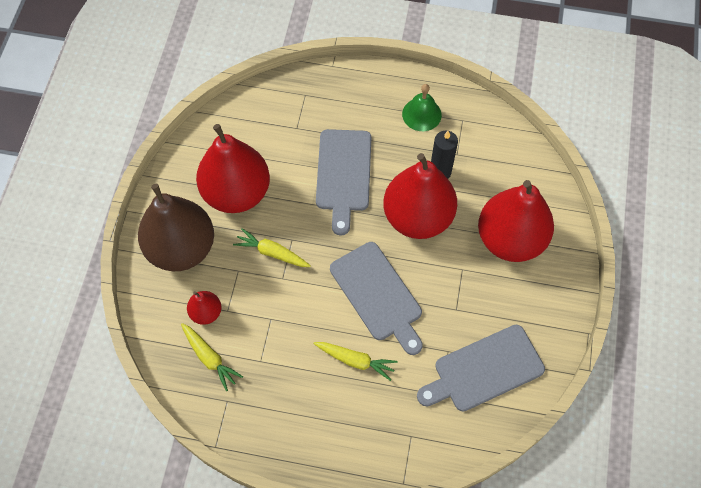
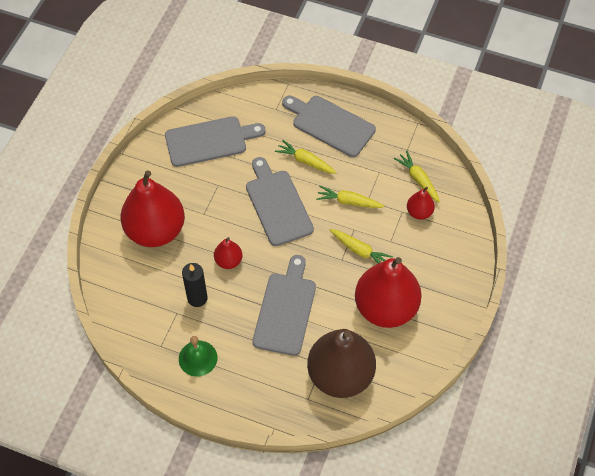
camera: 170 degrees left, 5 degrees down
brown pear [138,184,214,271] -> brown pear moved to [307,329,376,398]
red pear [383,153,457,239] -> red pear [214,237,242,269], size x0.45
none -> grey cutting board [282,96,376,157]
none -> yellow carrot [316,186,384,208]

